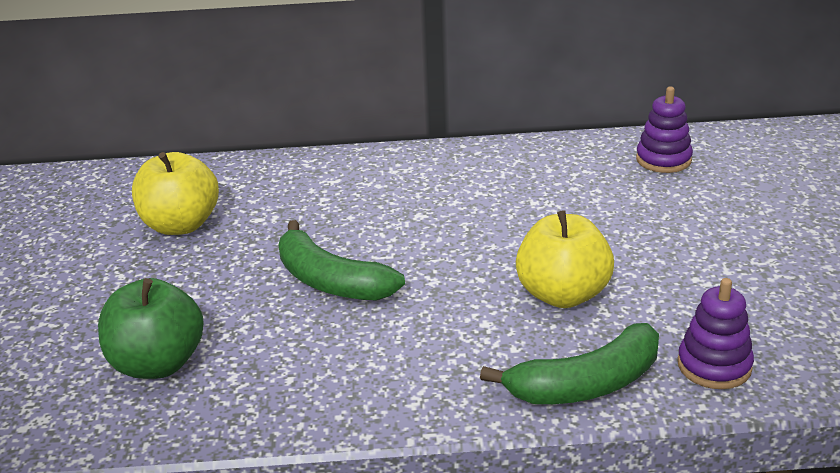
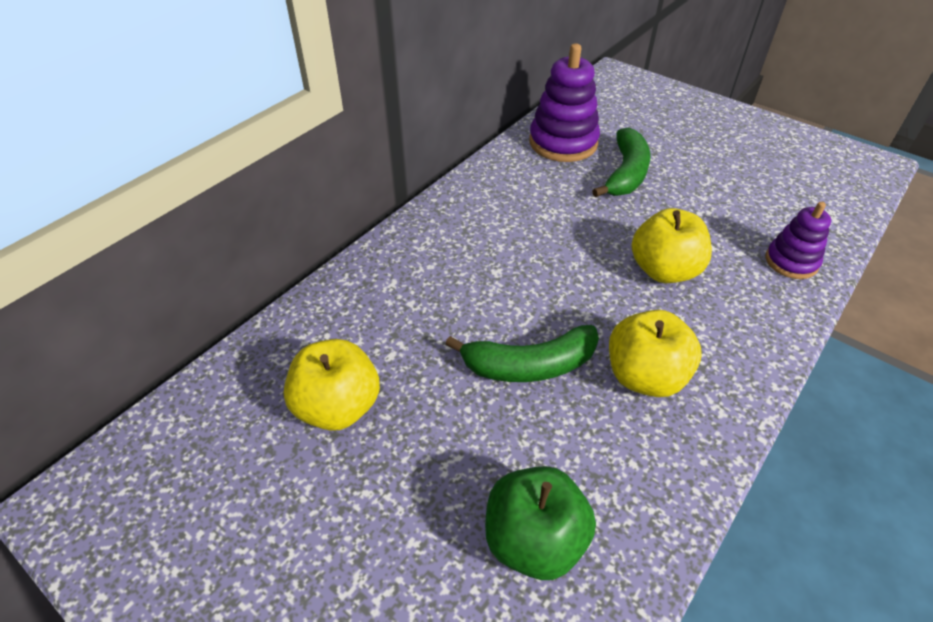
camera: 50 degrees left, 15 degrees up
green banana [480,323,659,404] -> green banana moved to [592,127,651,197]
purple stacking toy [636,86,693,173] -> purple stacking toy [529,43,600,162], size x1.65
none -> yellow apple [609,310,702,397]

